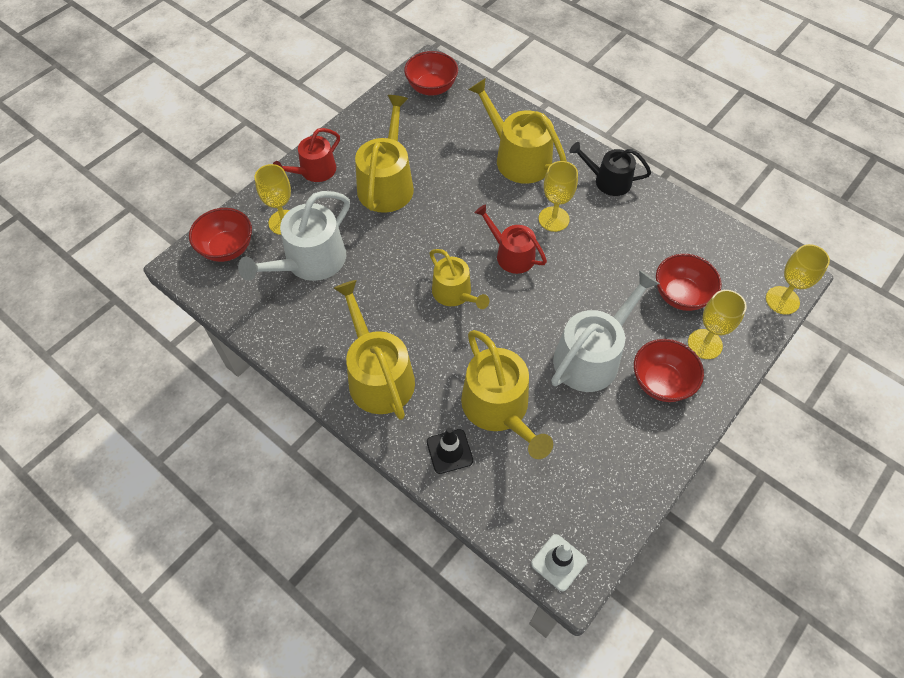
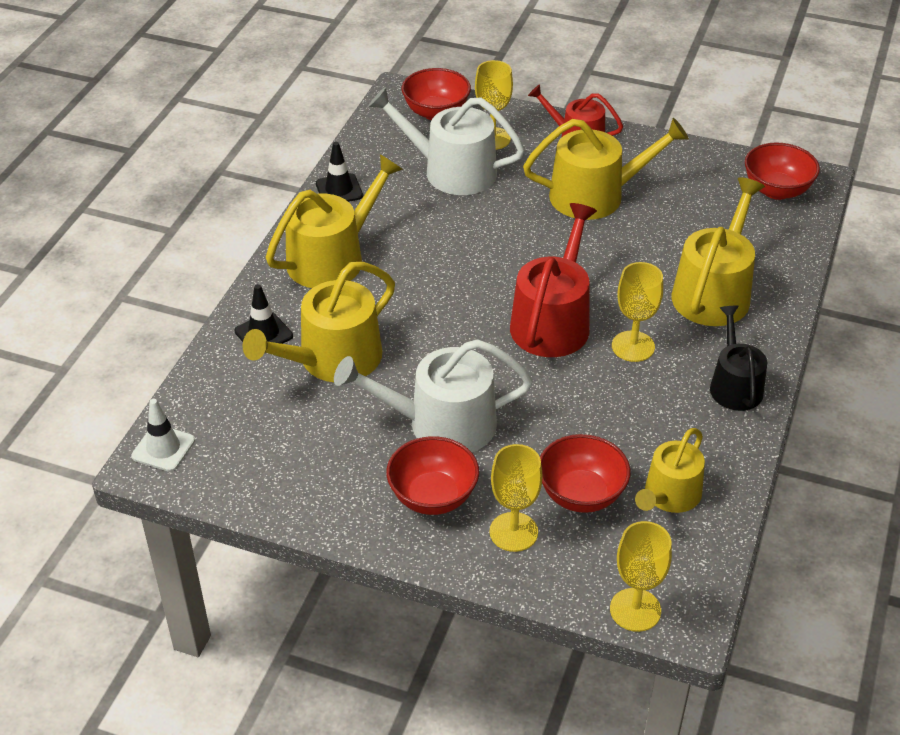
camera: 70 degrees right, 15 degrees down
yellow watering can [430,249,489,309] -> yellow watering can moved to [635,428,705,513]
red watering can [475,204,547,274] -> red watering can [510,203,597,357], size x1.56
white watering can [551,270,659,392] -> white watering can turned 150 degrees clockwise [334,339,533,452]
none -> black traffic cone [316,142,363,202]

